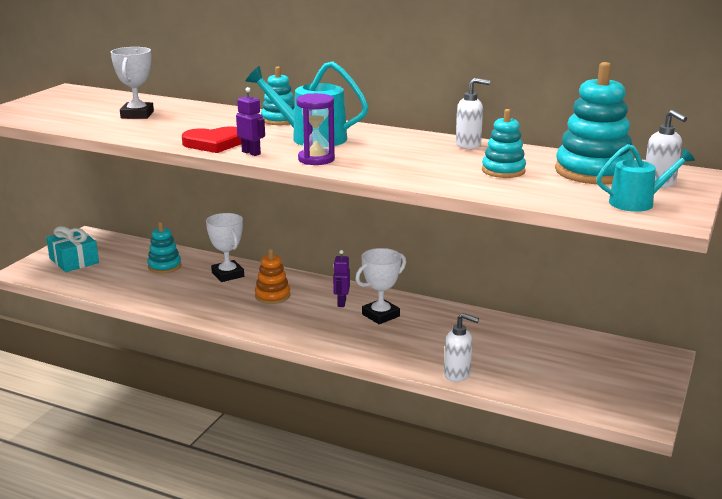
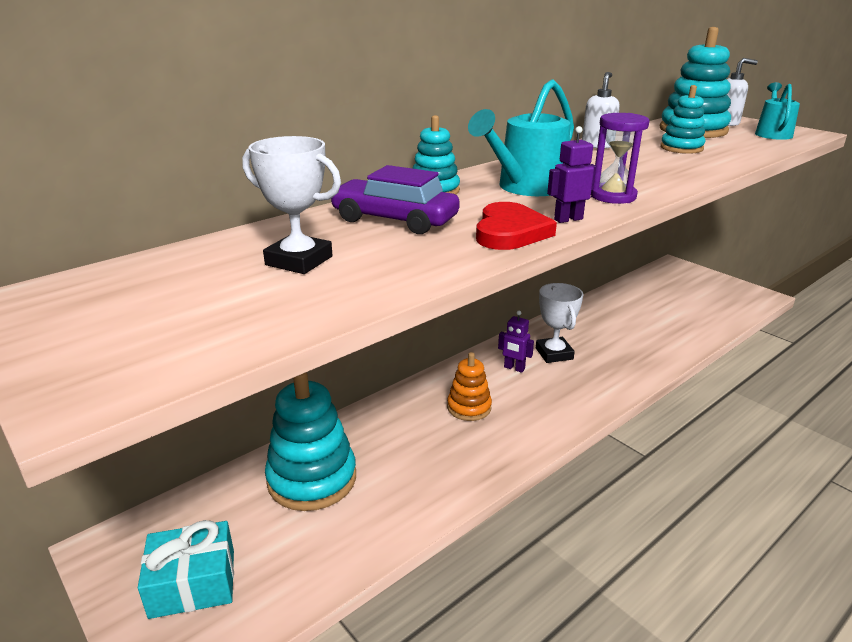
camera: 65 degrees left, 5 degrees up
turquoise stacking toy [147,222,182,274] -> turquoise stacking toy [265,372,356,511], size x1.73
white trophy [206,213,244,282] -> none
white soap dispenser [444,313,479,382] -> none
none -> purple car [331,165,460,234]

